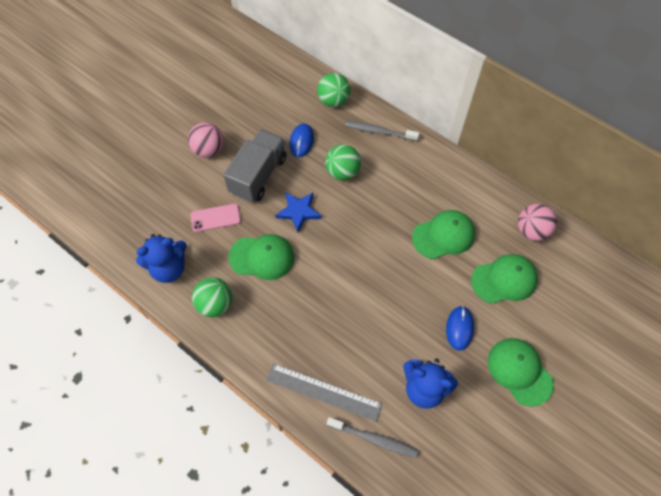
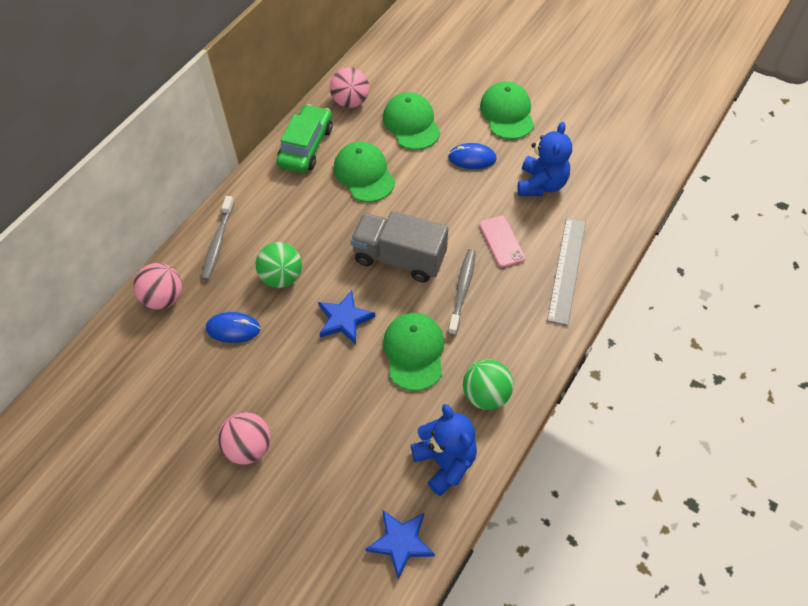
camera: 95 degrees left, 5 degrees down
pink phone [190,204,241,232] -> pink phone moved to [479,215,525,268]
grey truck [223,129,286,203] -> grey truck moved to [350,211,448,283]
green ball [317,73,350,107] -> pink ball [134,263,182,309]
grey toothbrush [327,417,419,458] -> grey toothbrush moved to [448,249,476,335]
green cap [488,338,554,407] -> green cap turned 120 degrees clockwise [480,81,534,139]
none -> green car [276,104,333,173]
none -> blue star [366,510,435,579]

